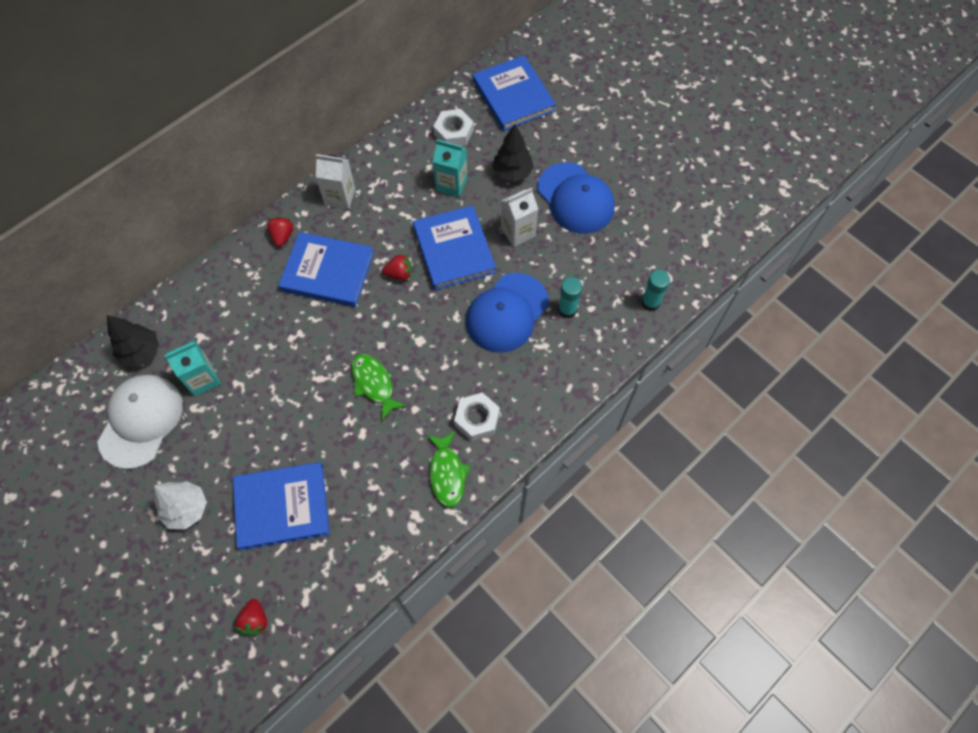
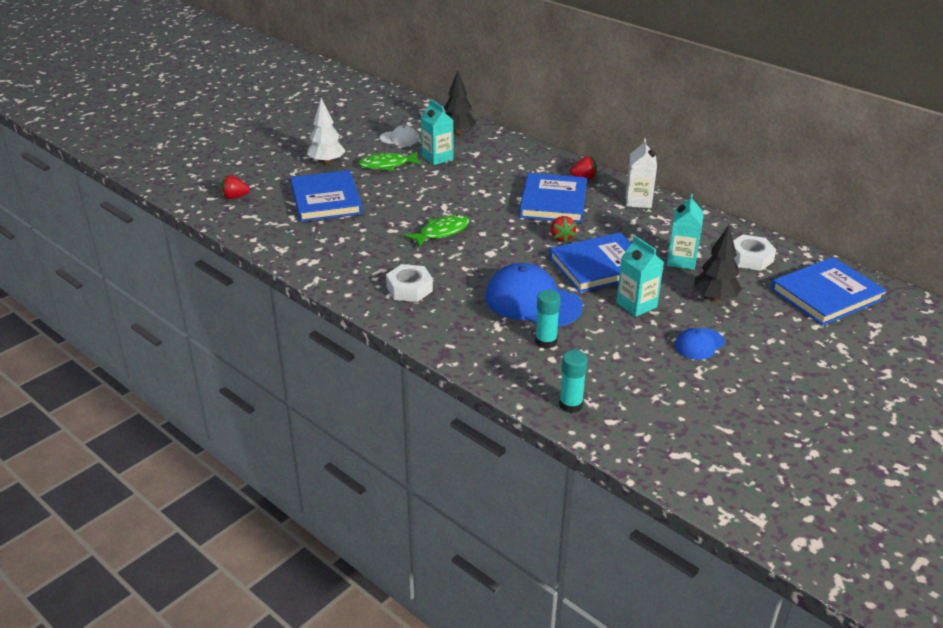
camera: 85 degrees right, 30 degrees down
white cap [97,375,183,469] -> white cap [379,125,419,146], size x0.51
green fish [426,431,471,507] -> green fish moved to [358,152,422,171]
white carton [501,188,538,247] -> turquoise carton [616,236,664,317]
blue cap [537,162,615,234] -> blue cap [675,328,725,360], size x0.51

